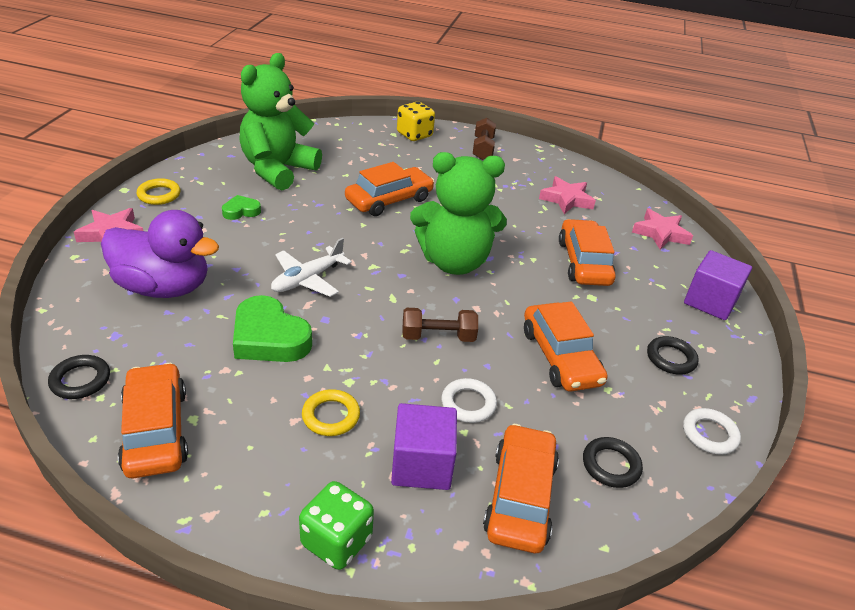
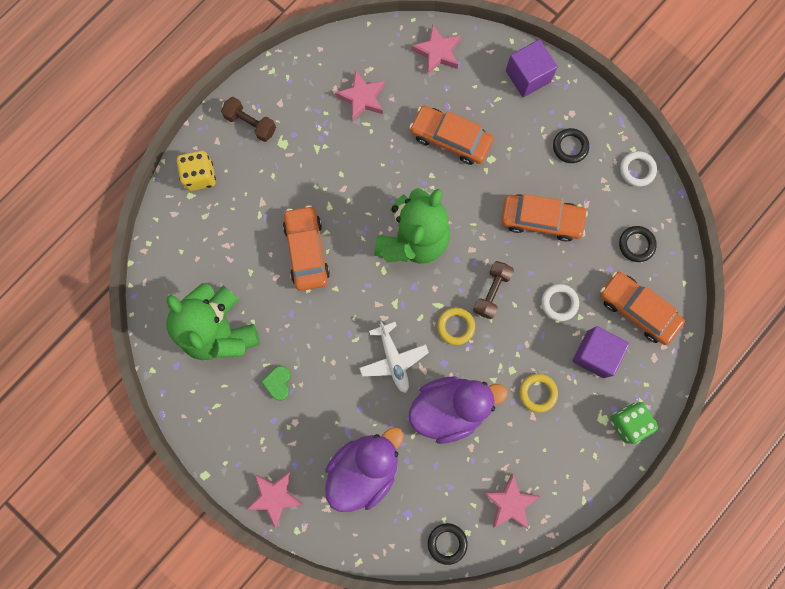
camera: 60 degrees left, 40 degrees up
orange car [118,363,188,478] -> pink star [483,473,540,530]
yellow ring [136,178,181,205] -> yellow ring moved to [437,307,475,345]
green heart [233,295,312,362] -> purple duck [409,376,508,444]

